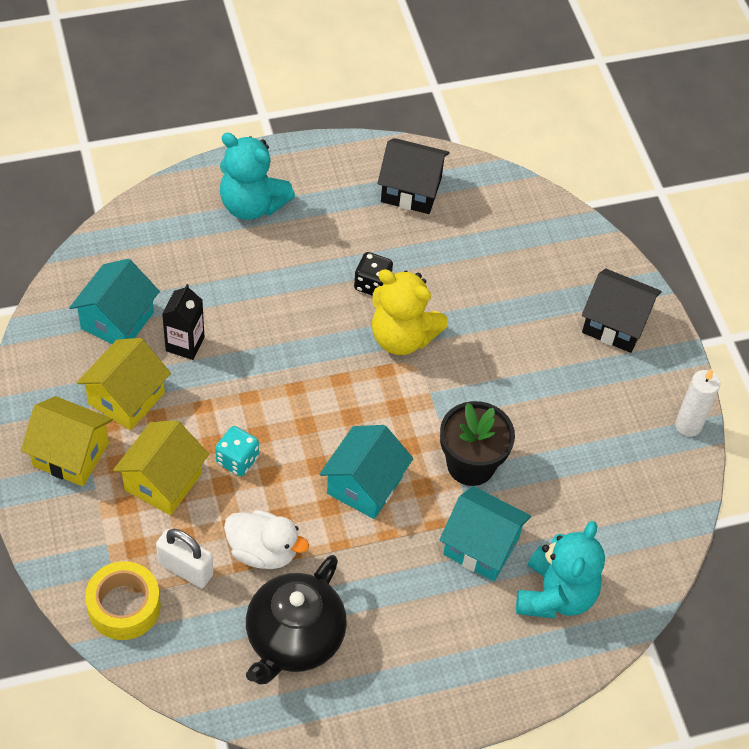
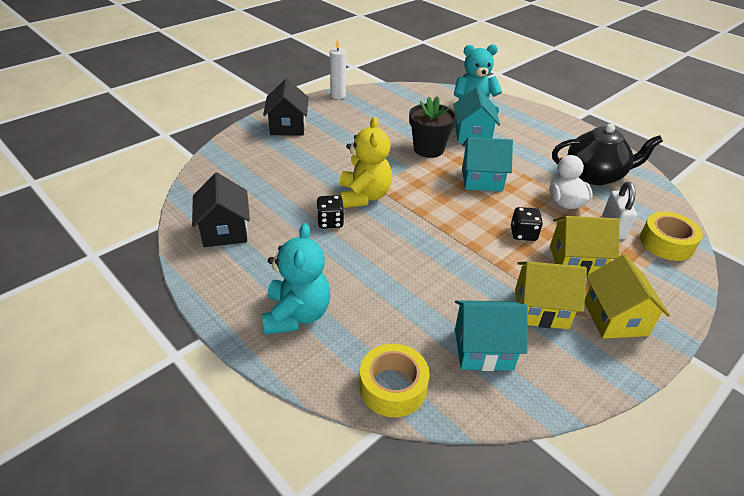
camera: 115 degrees left, 15 degrees down
black carton [162,284,204,360] -> none
turquoise dice [215,426,259,476] -> black dice [511,207,543,241]
none -> yellow tape [359,344,429,417]

